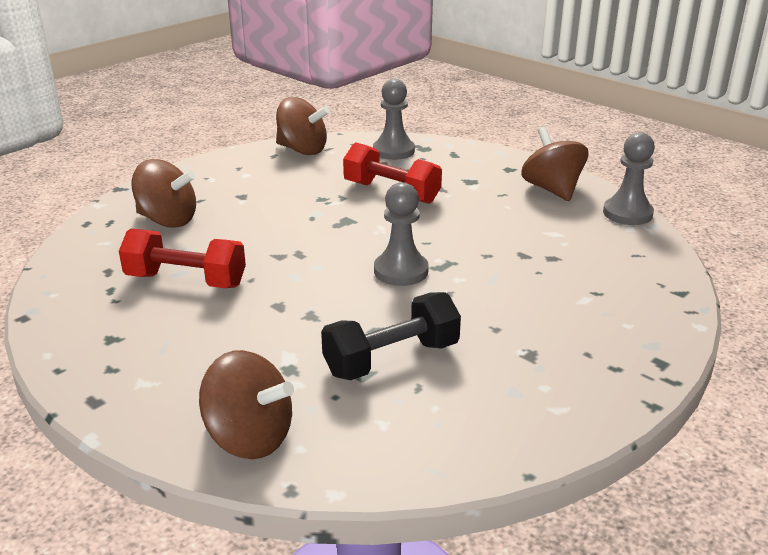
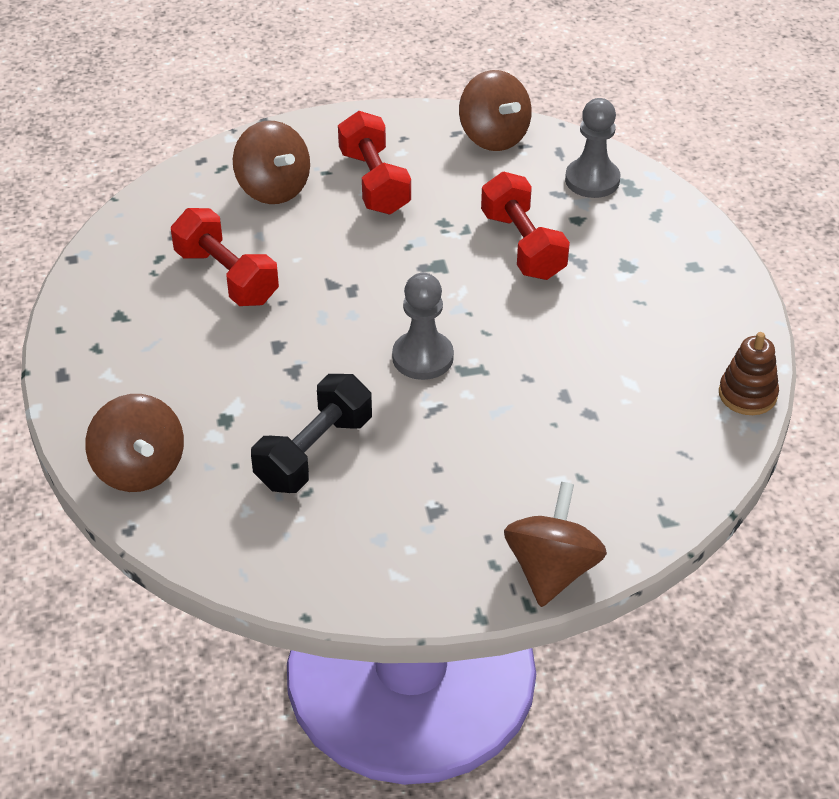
camera: 35 degrees right, 15 degrees up
black dumbbell [321,292,461,380] -> black dumbbell turned 60 degrees counterclockwise [251,374,372,493]
brown spinning top [521,127,588,201] -> brown spinning top moved to [504,482,607,607]
grey pawn [603,132,655,225] -> brown stacking toy [719,332,779,415]
none -> red dumbbell [338,111,411,214]

